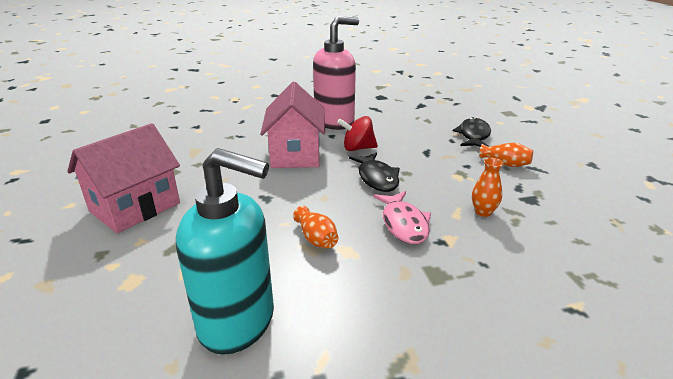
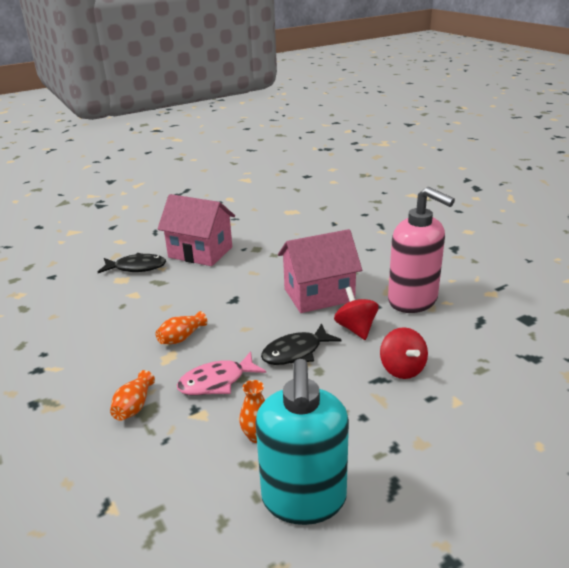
camera: 75 degrees right, 0 degrees up
turquoise soap dispenser [176,148,274,355] -> turquoise soap dispenser moved to [255,359,349,525]
black fish [453,117,491,147] -> black fish moved to [98,253,166,273]
orange vase [479,143,533,167] -> orange vase moved to [110,370,155,421]
none -> red spinning top [380,327,428,379]

